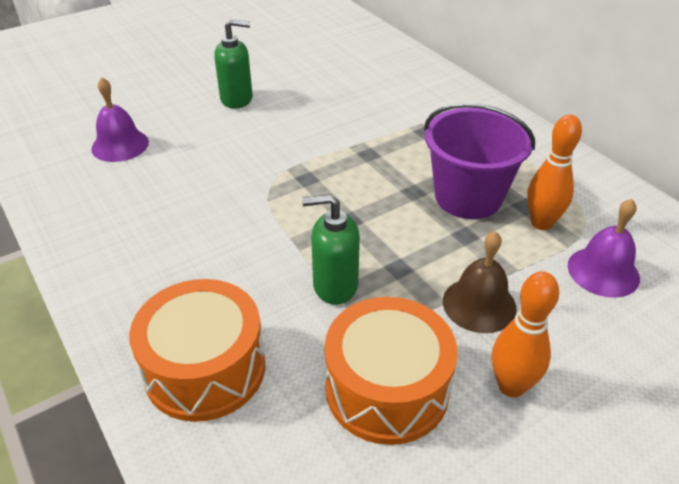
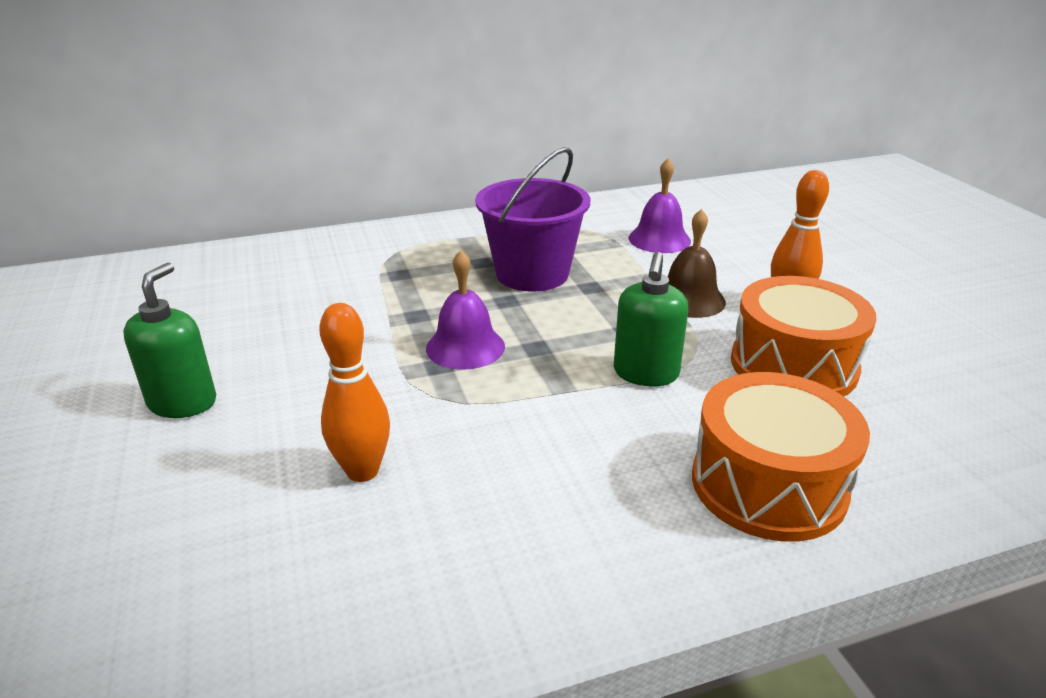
camera: 75 degrees left, 10 degrees down
purple bell [91,77,149,162] -> purple bell moved to [426,250,505,370]
orange bowling pin [527,114,582,230] -> orange bowling pin moved to [320,303,390,482]

